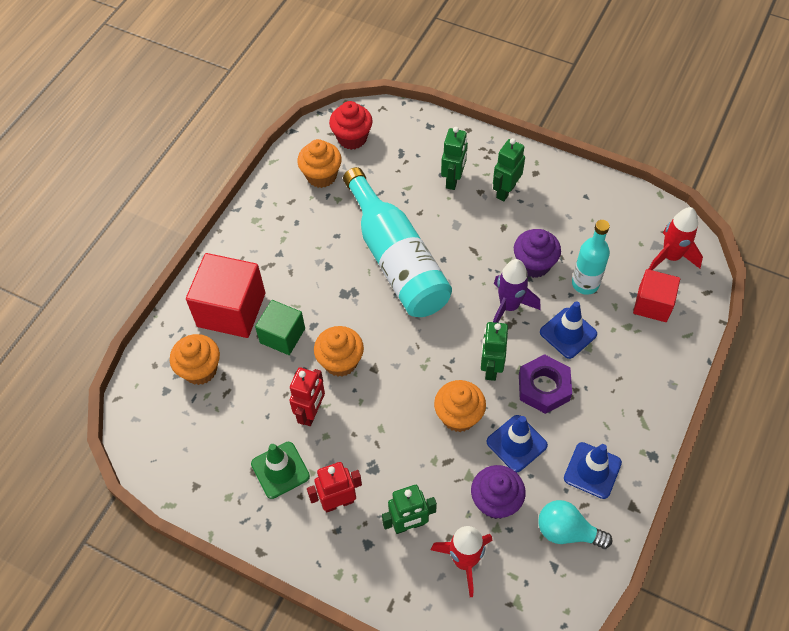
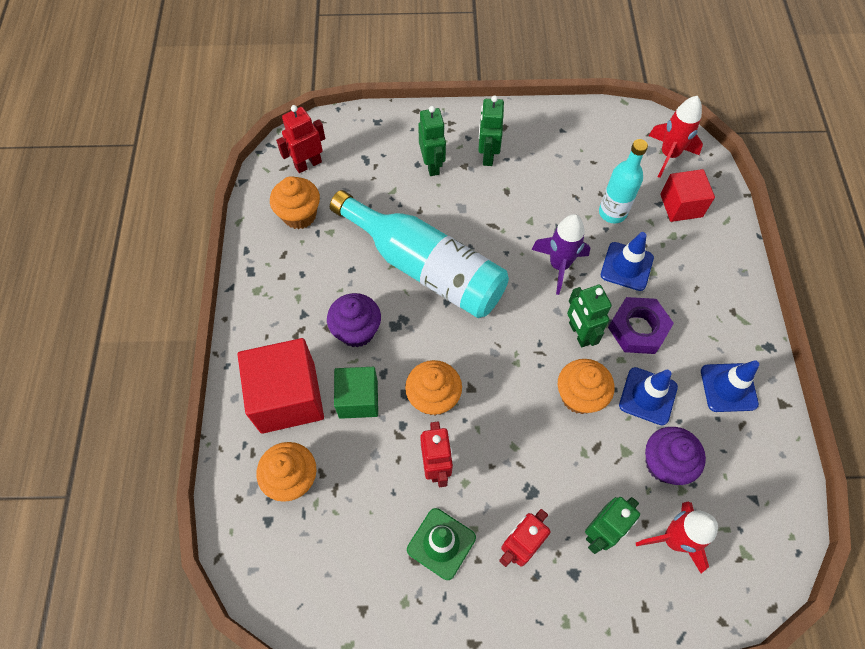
camera: 30 degrees left, 5 degrees up
red cupcake [329,101,373,150] -> red robot [276,105,325,173]
purple cupcake [514,229,561,278] -> purple cupcake moved to [327,293,381,347]
turquoise light bulb [538,500,612,549] -> none

